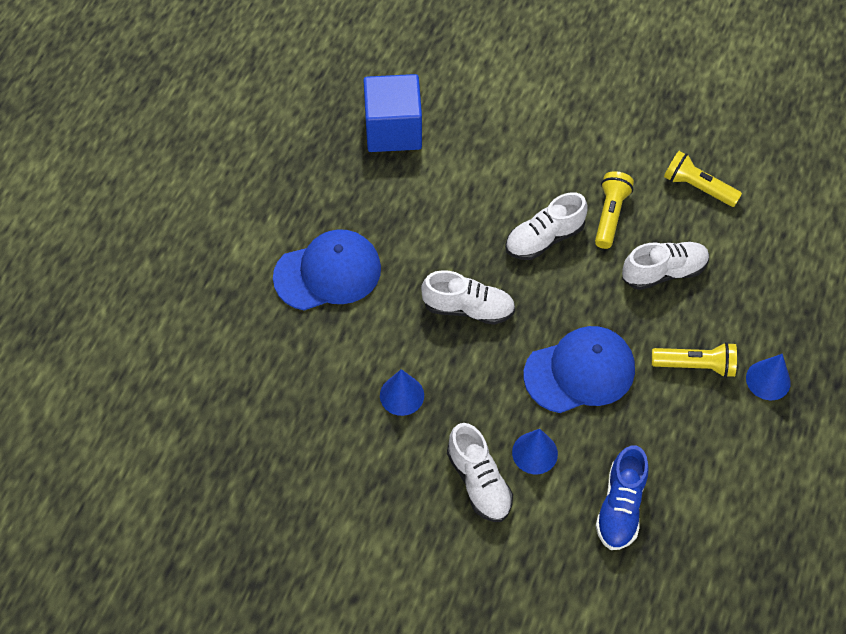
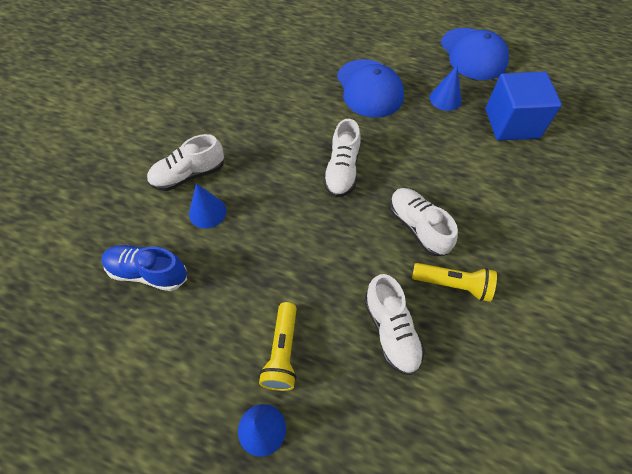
camera: 90 degrees right, 0 degrees up
blue cone [380,369,424,416] -> blue cone moved to [430,66,462,111]
blue cap [523,326,635,413] -> blue cap moved to [441,28,509,80]
yellow flashlight [664,151,742,207] -> none

